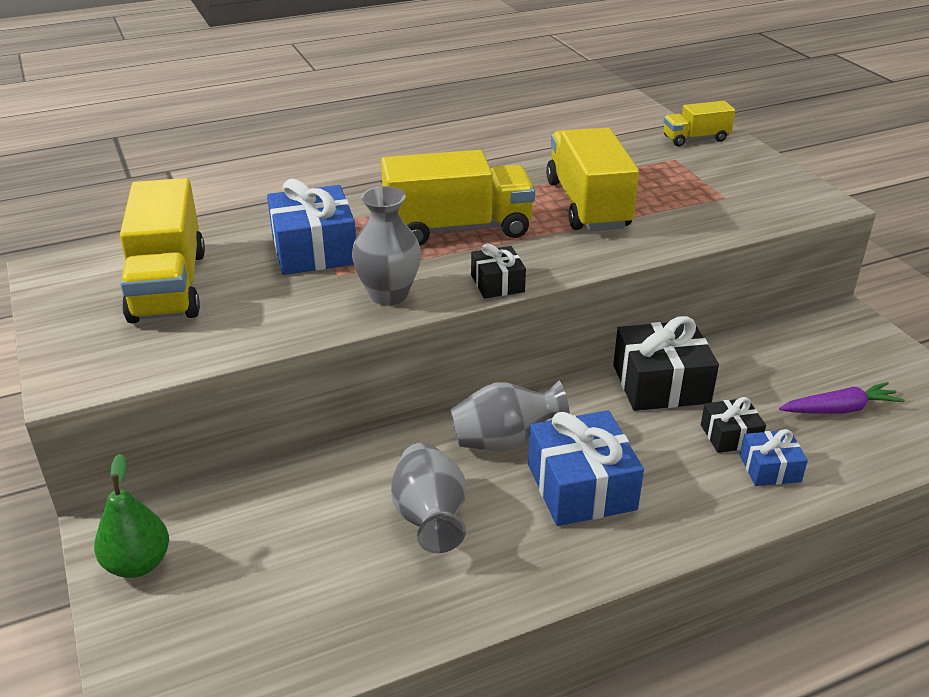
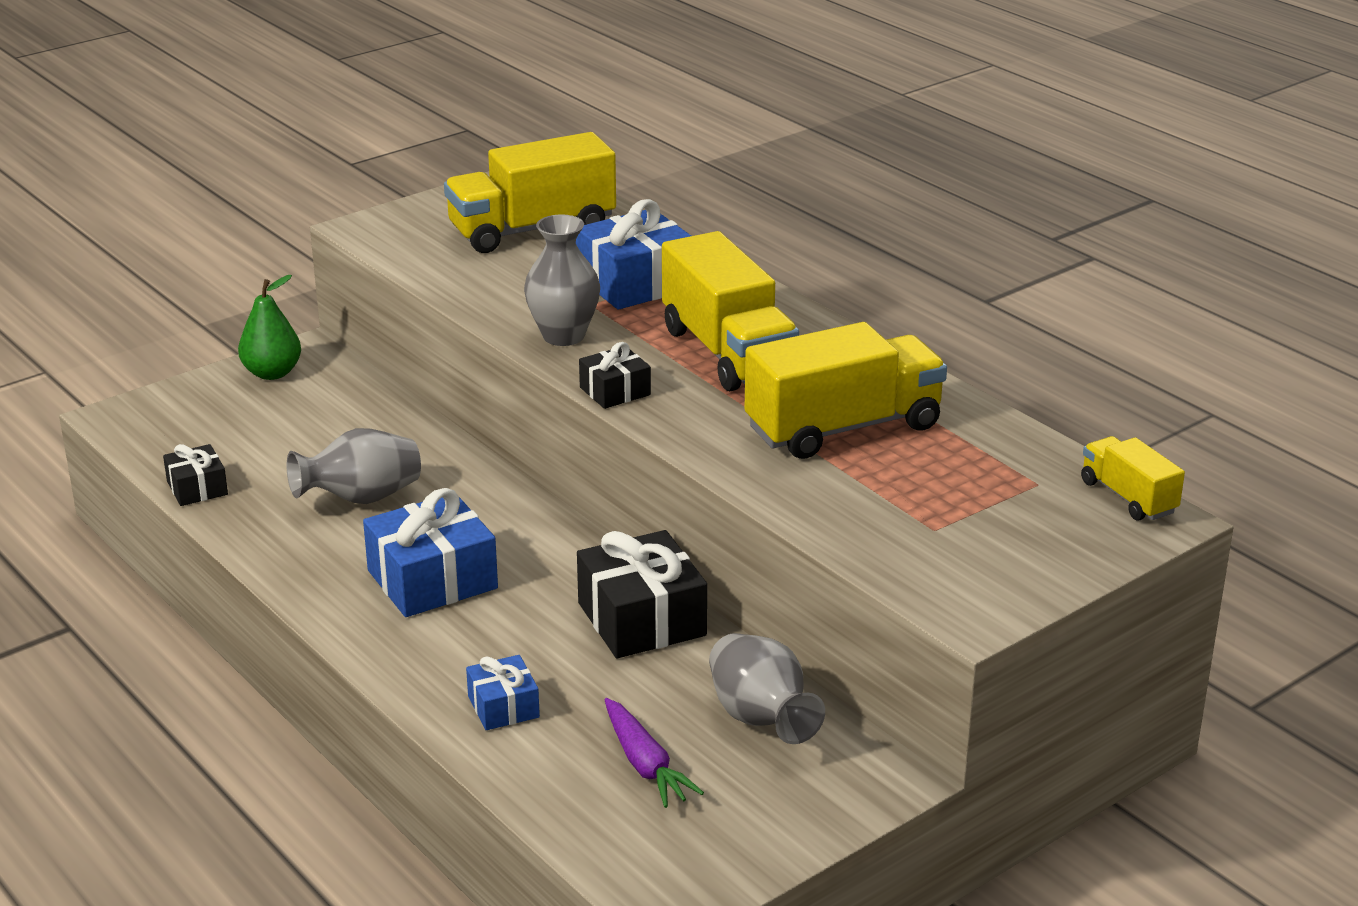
camera: 75 degrees right, 5 degrees down
grey vase [450,381,570,451] -> grey vase moved to [709,633,825,744]
black gift [701,397,766,453] -> black gift moved to [163,444,228,506]

